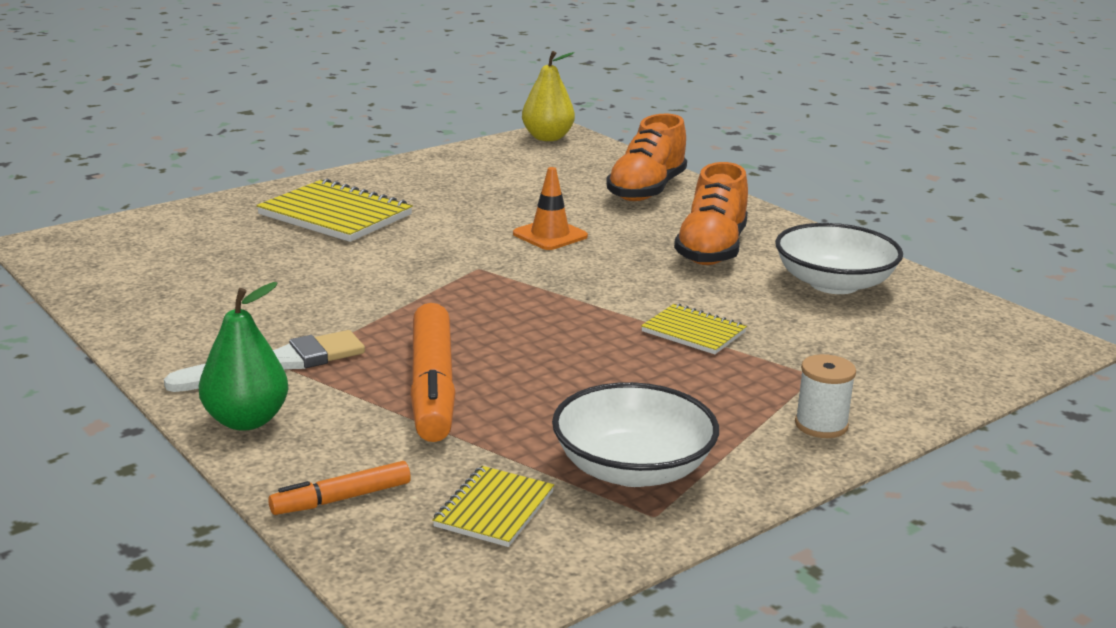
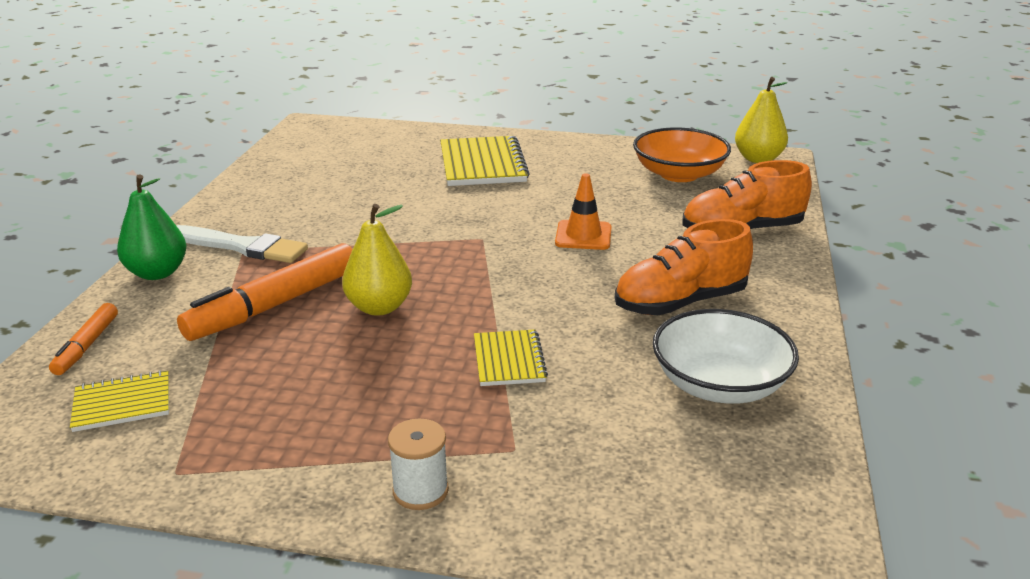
camera: 50 degrees right, 5 degrees up
orange marker [268,461,411,515] -> orange marker turned 105 degrees counterclockwise [49,303,118,375]
white bowl [552,382,719,487] -> none
none -> yellow pear [342,204,412,316]
none -> orange bowl [633,128,731,182]

